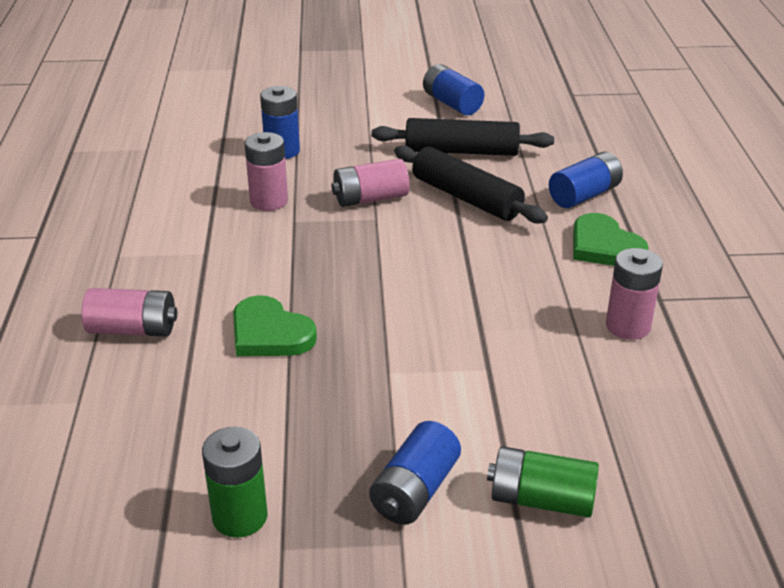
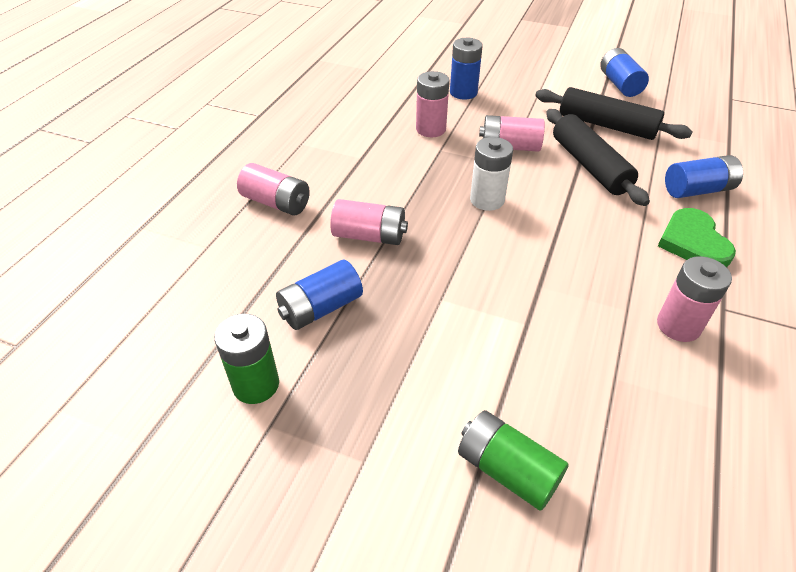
camera: 25 degrees right, 10 degrees up
green heart [233,295,317,356] -> pink battery [330,199,408,245]
blue battery [369,421,461,525] -> blue battery moved to [276,260,363,330]
none -> white battery [470,137,513,211]

